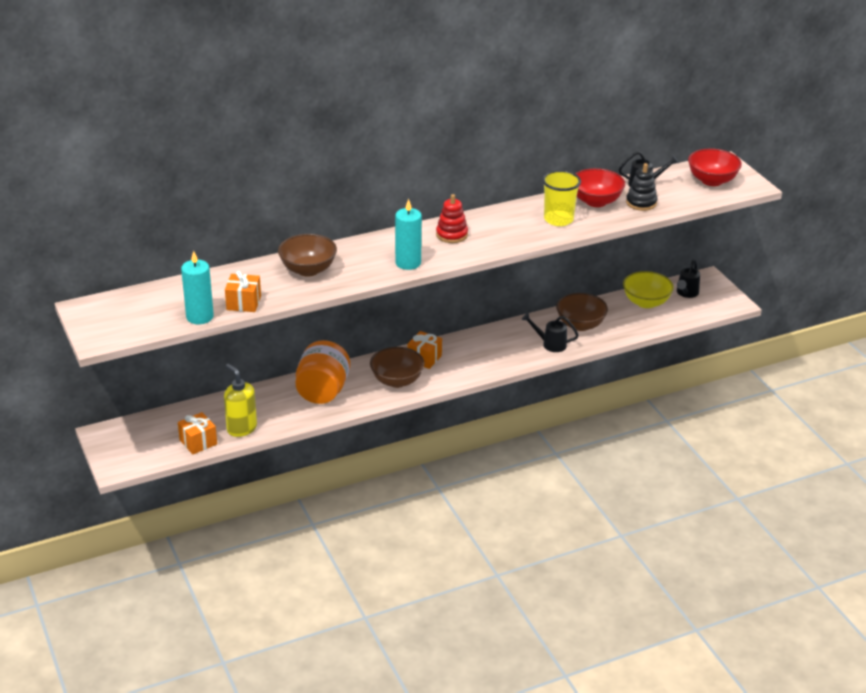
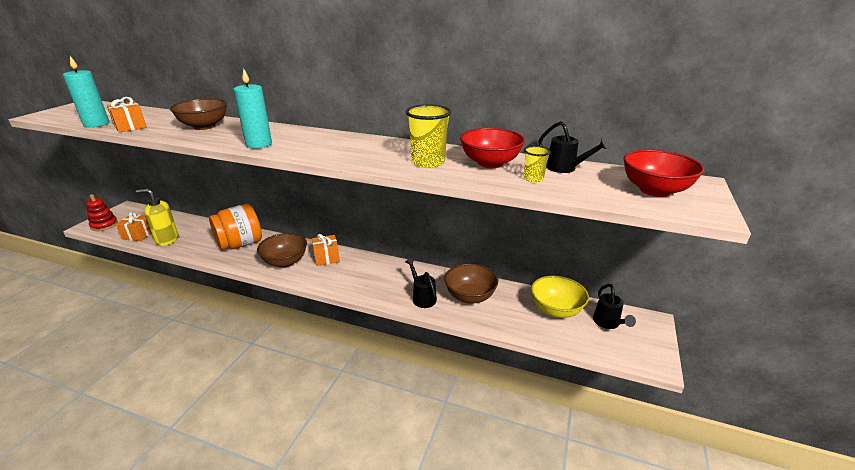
camera: 45 degrees right, 5 degrees down
yellow soap dispenser [224,364,257,437] -> yellow soap dispenser turned 90 degrees counterclockwise [136,188,179,246]
red stacking toy [436,194,468,243] -> red stacking toy moved to [86,194,118,231]
black stacking toy [626,163,657,211] -> yellow cup [524,146,551,183]
black watering can [677,259,700,298] -> black watering can turned 75 degrees counterclockwise [593,284,636,329]

